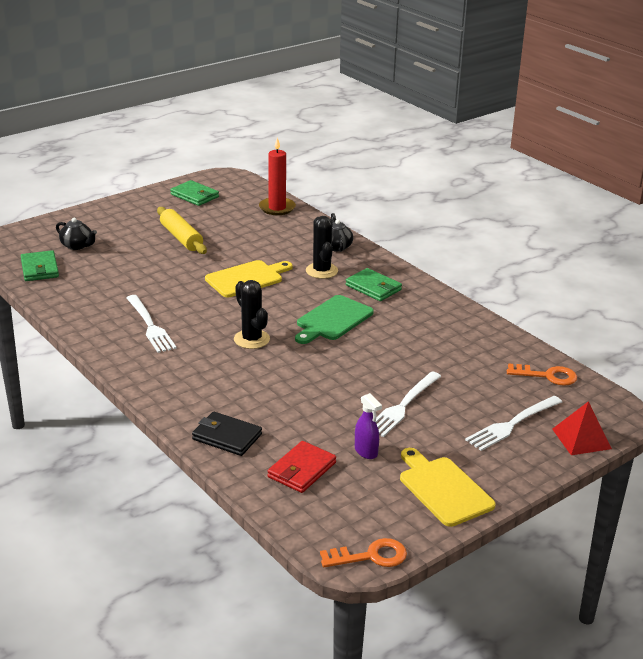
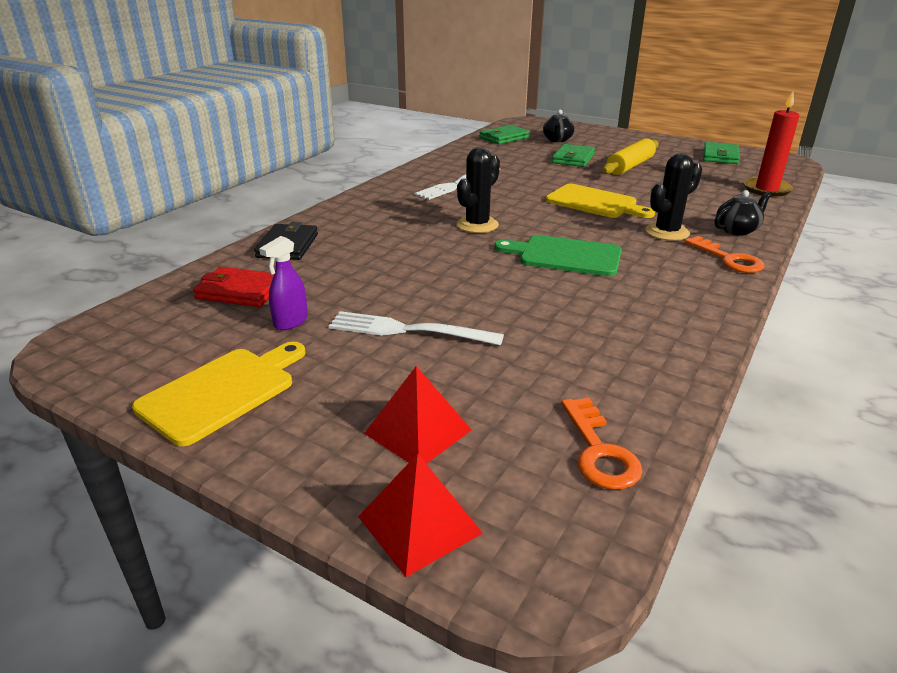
camera: 70 degrees right, 0 degrees up
orange key [320,538,407,567] -> orange key moved to [684,236,765,273]
green wallet [346,268,402,301] -> green wallet moved to [552,144,595,167]
white fork [465,396,562,451] -> red pyramid [364,366,471,464]

